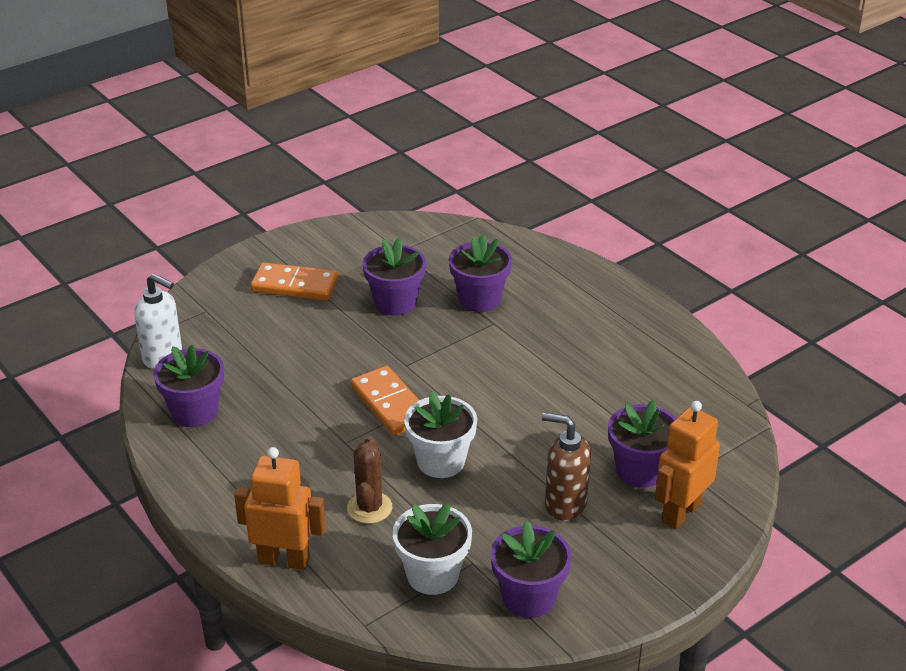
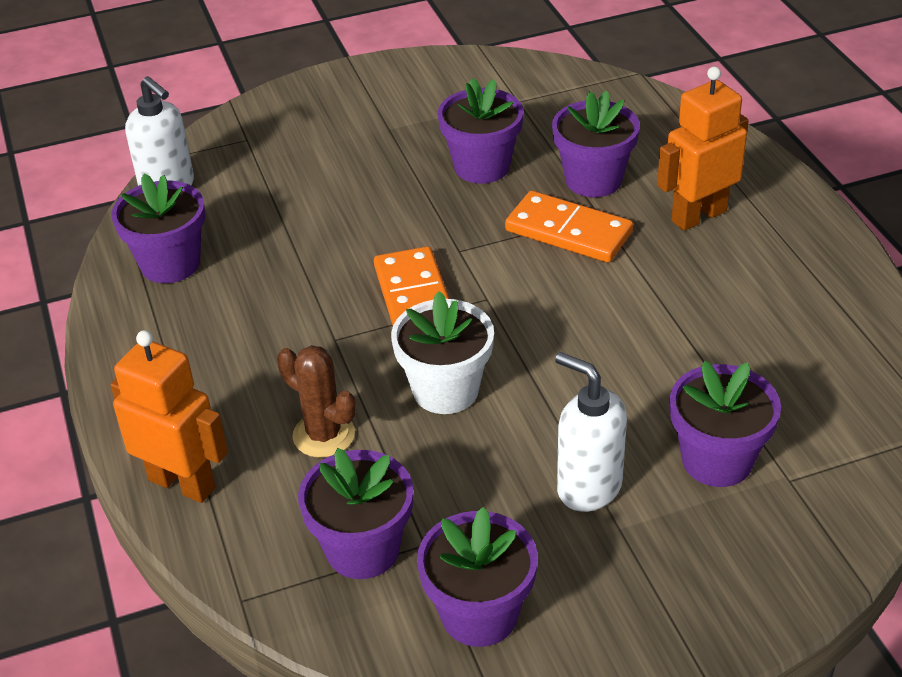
camera: 20 degrees right, 5 degrees up
orange domino [250,262,338,301] -> orange domino moved to [505,191,633,263]
brown cactus [347,436,392,524] -> brown cactus turned 75 degrees counterclockwise [277,345,356,458]
white flower pot [392,503,472,595] -> purple flower pot [298,448,413,579]
brown soap dispenser [542,413,591,521] -> white soap dispenser [555,352,627,512]
orange robot [655,401,720,529] -> orange robot moved to [657,67,749,231]

